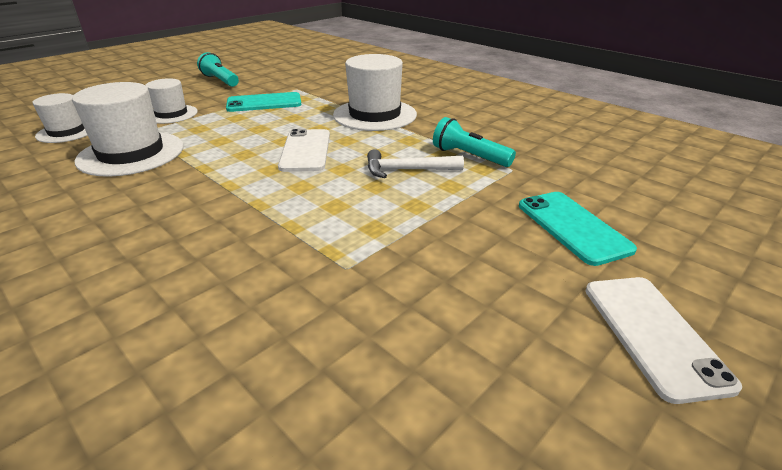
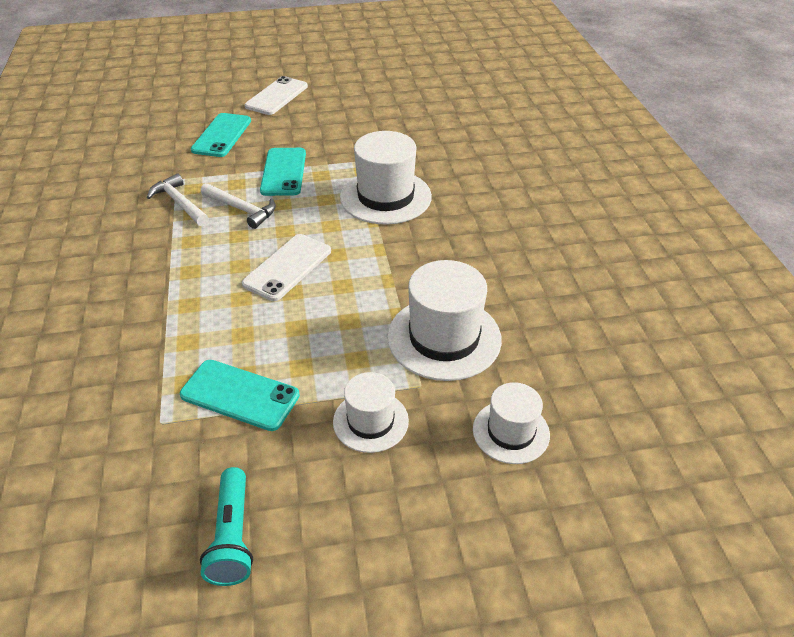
camera: 145 degrees left, 10 degrees up
white hat [333,54,417,131] -> white hat moved to [340,131,432,225]
turquoise flashlight [433,117,516,167] -> white hammer [147,173,209,226]
none -> turquoise phone [260,148,306,196]

